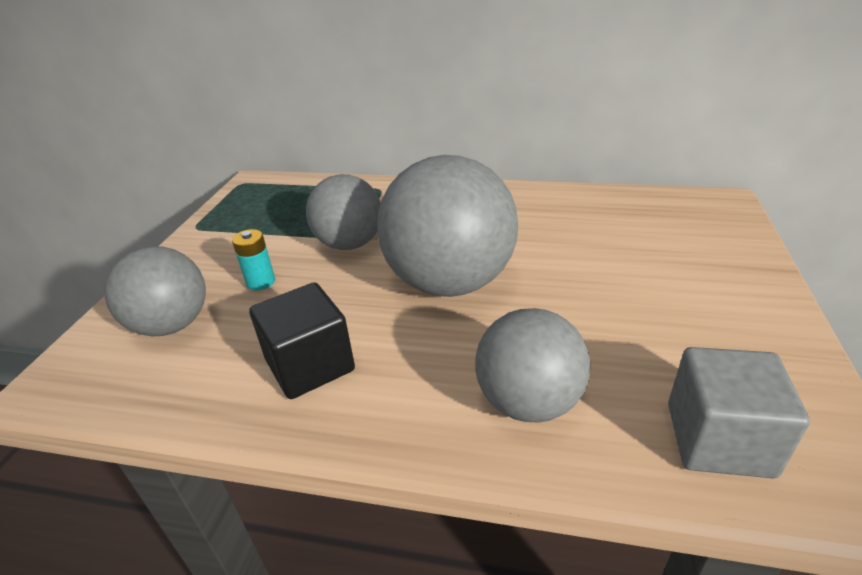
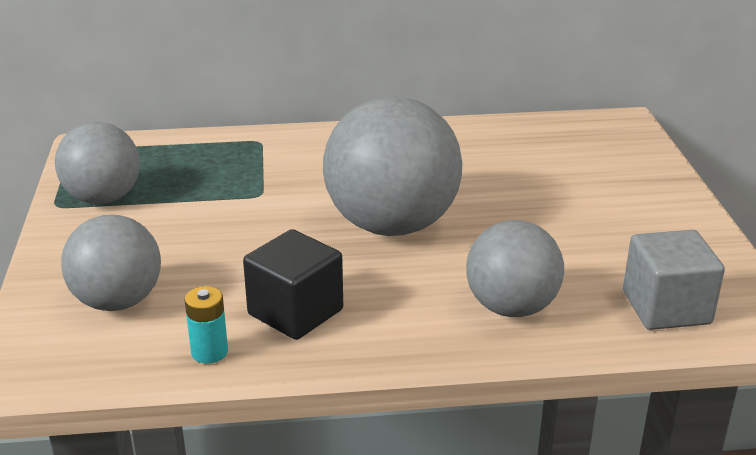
camera: 20 degrees left, 5 degrees down
turquoise battery [232,229,275,290] -> turquoise battery moved to [185,286,228,364]
grey ball [306,174,381,250] -> grey ball moved to [55,122,140,204]

